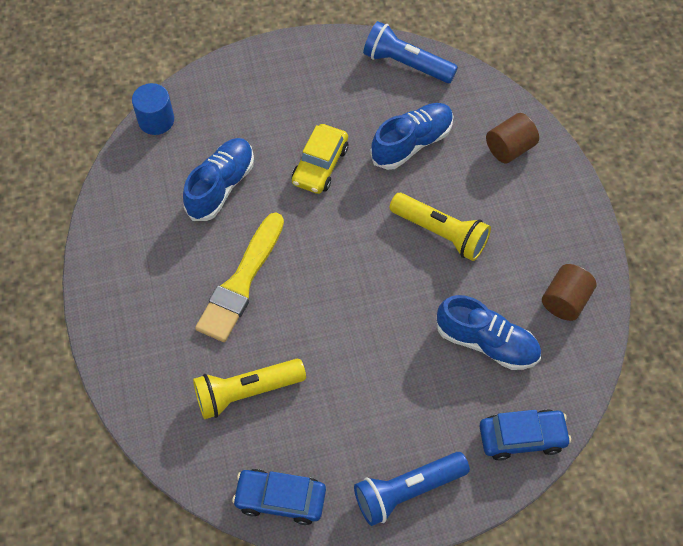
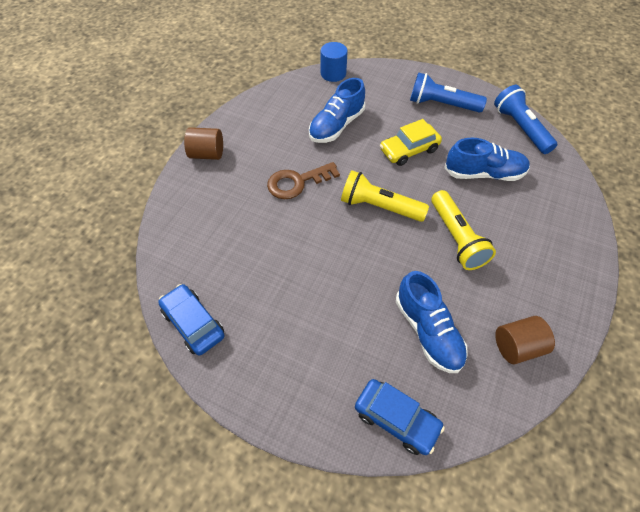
camera: 40 degrees right, 5 degrees down
blue shoe [183,138,254,221] -> blue shoe turned 150 degrees clockwise [309,78,365,143]
yellow flashlight [193,359,306,419] -> yellow flashlight moved to [341,170,429,222]
yellow brush [195,212,284,342] -> brown key [267,162,340,199]
blue flashlight [354,452,470,526] -> blue flashlight moved to [410,72,487,113]
brown cylinder [486,113,539,163] -> brown cylinder moved to [184,127,223,160]

